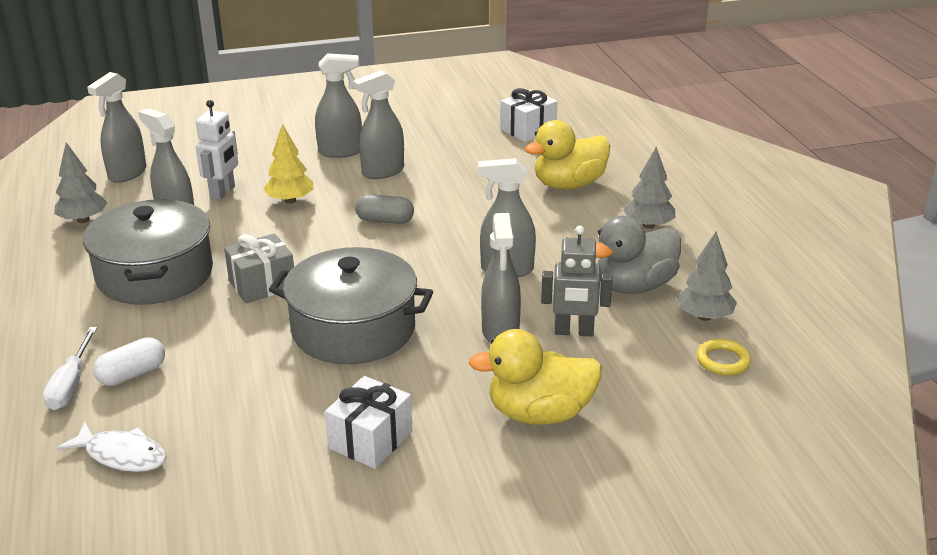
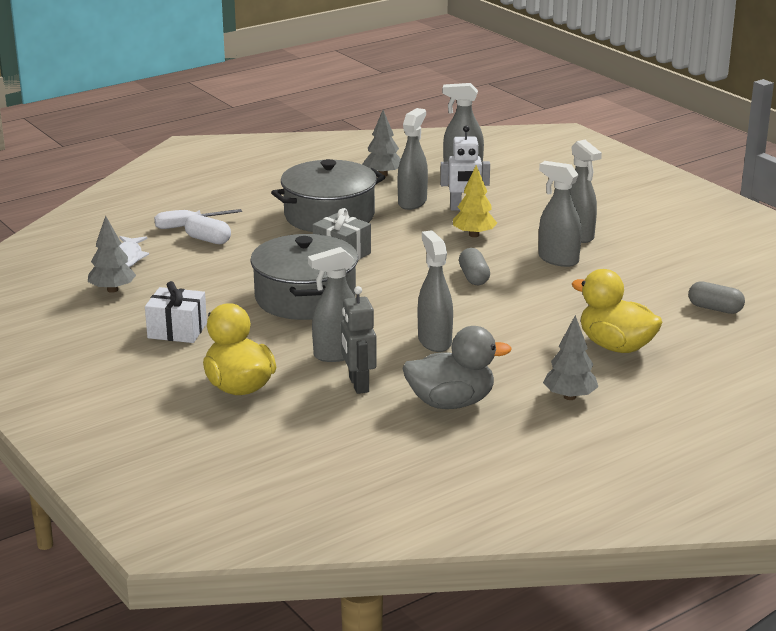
camera: 70 degrees right, 5 degrees down
white gift [500,88,558,142] -> grey capsule [688,281,745,314]
grey duck [596,216,681,294] -> grey duck turned 135 degrees clockwise [402,326,512,409]
grey tree [677,232,737,321] -> grey tree moved to [88,216,136,293]
yellow ring [697,339,751,375] -> none

